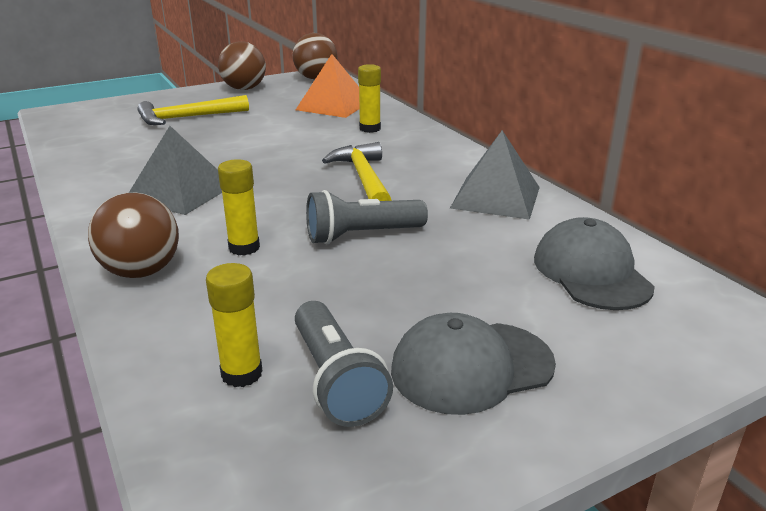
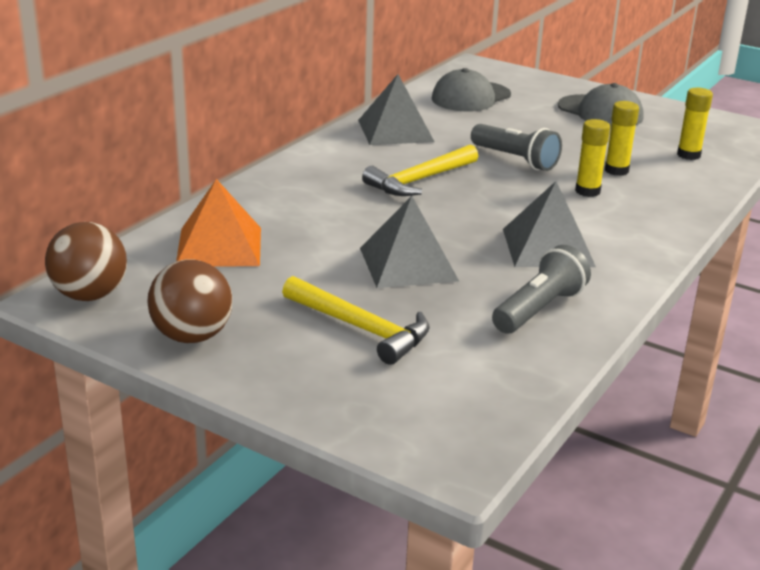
camera: 120 degrees left, 0 degrees up
brown ball [88,193,179,278] -> none
grey flashlight [295,301,393,427] -> grey flashlight moved to [492,245,591,333]
yellow glue stick [358,64,381,133] -> yellow glue stick moved to [605,101,639,176]
none -> grey pyramid [360,196,459,288]

